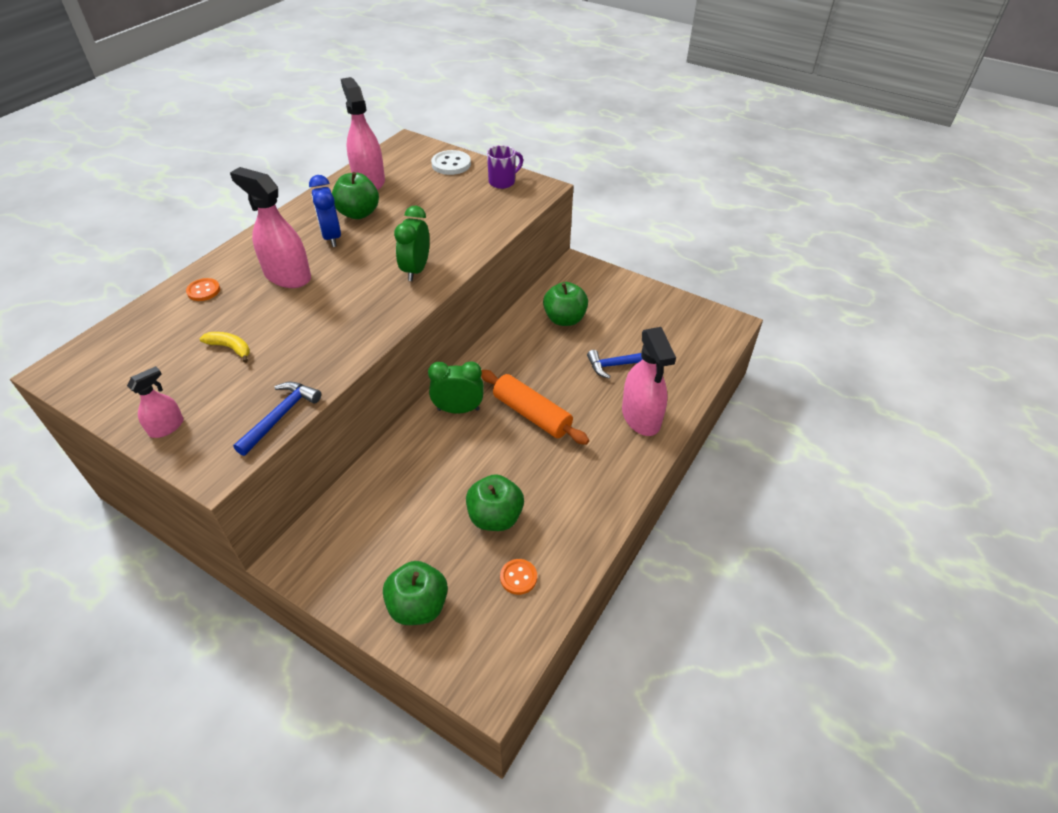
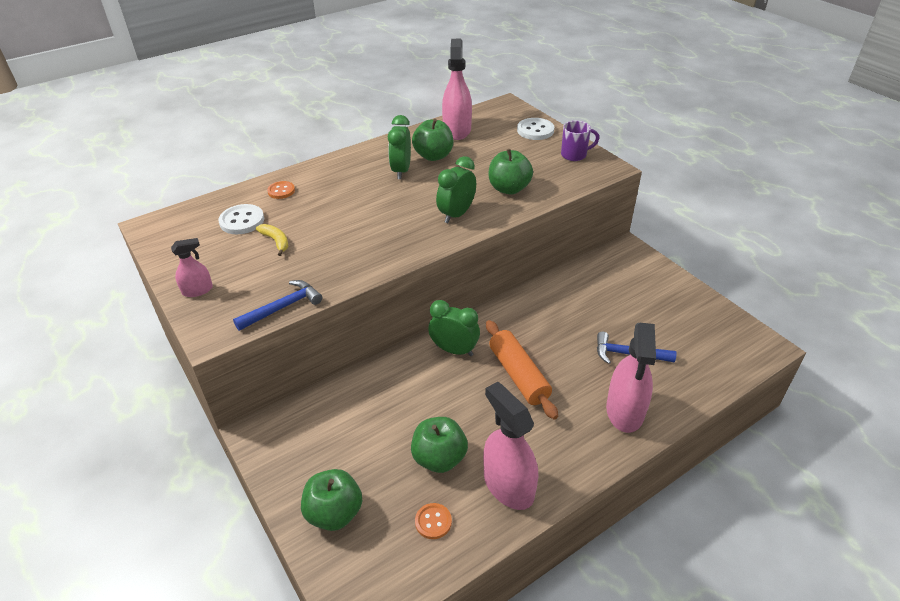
camera: 25 degrees right, 5 degrees down
pink spray bottle [230,167,311,288] -> pink spray bottle moved to [483,382,538,510]
blue clock [309,175,341,247] -> green clock [388,115,411,179]
green apple [543,282,588,326] -> green apple moved to [489,149,533,194]
none -> white button [218,204,264,234]

